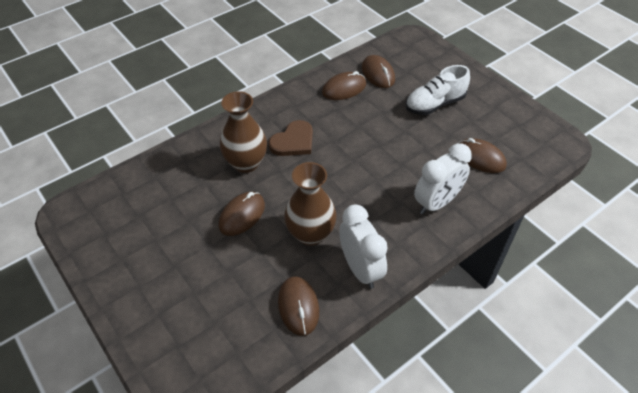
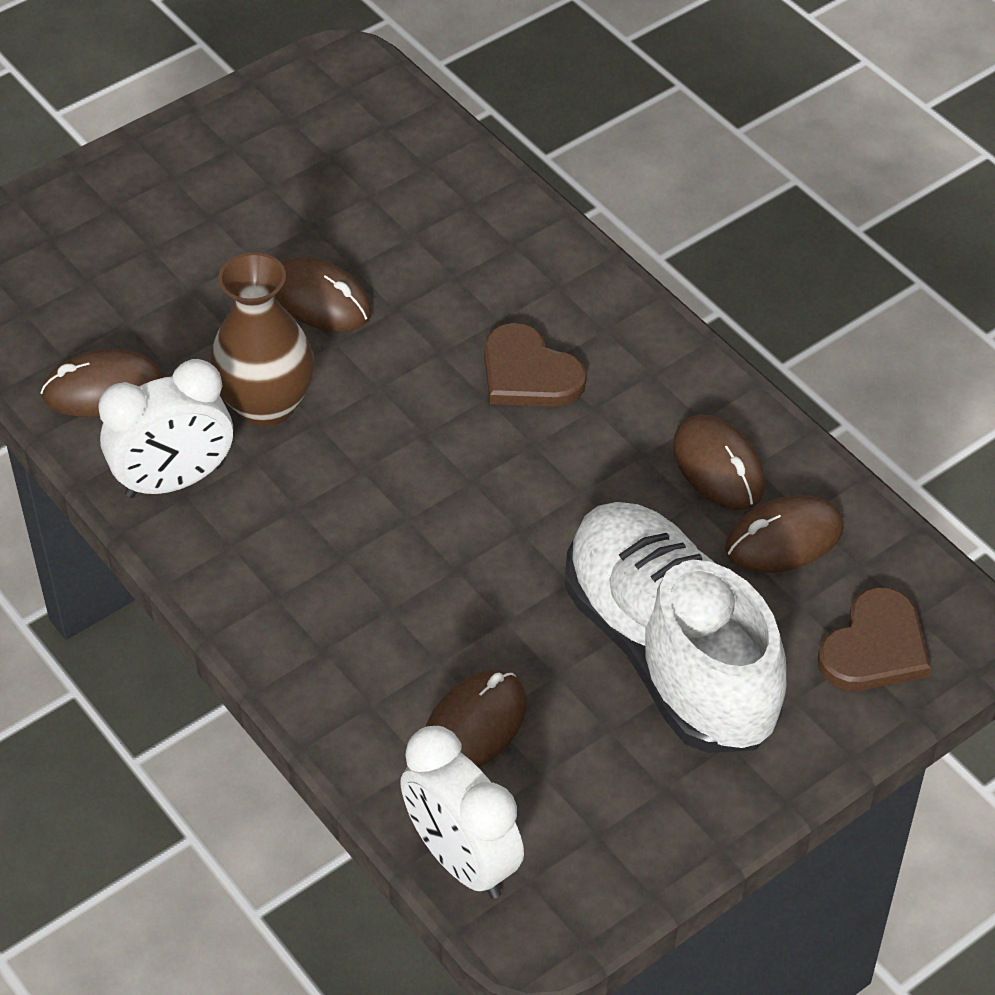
camera: 90 degrees right, 0 degrees up
brown vase [220,91,267,173] -> none
white shoe [405,65,470,115] -> white shoe [564,502,786,753], size x1.69
white clock [414,143,472,215] -> white clock moved to [400,726,524,899]
none -> brown heart [818,587,931,691]

